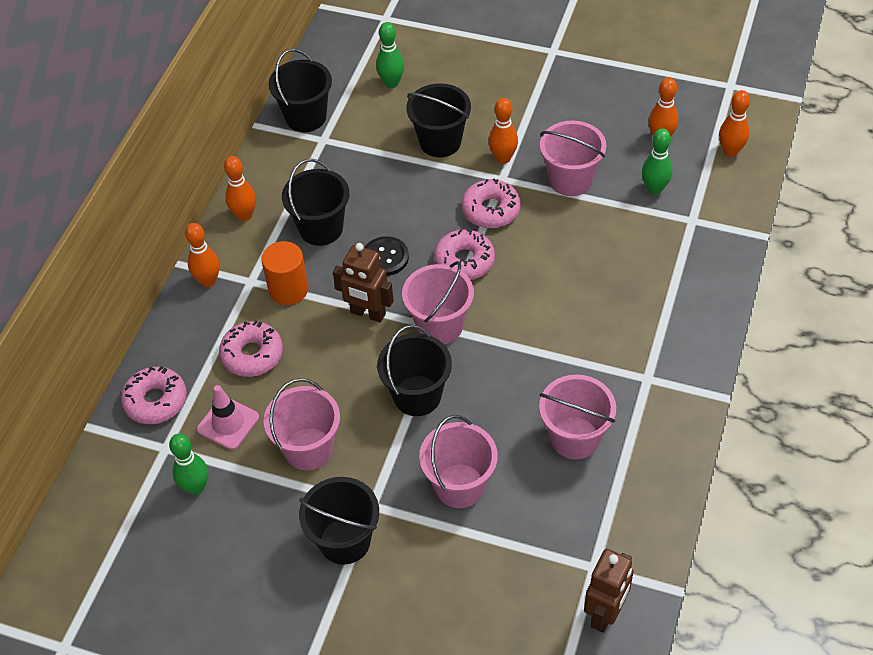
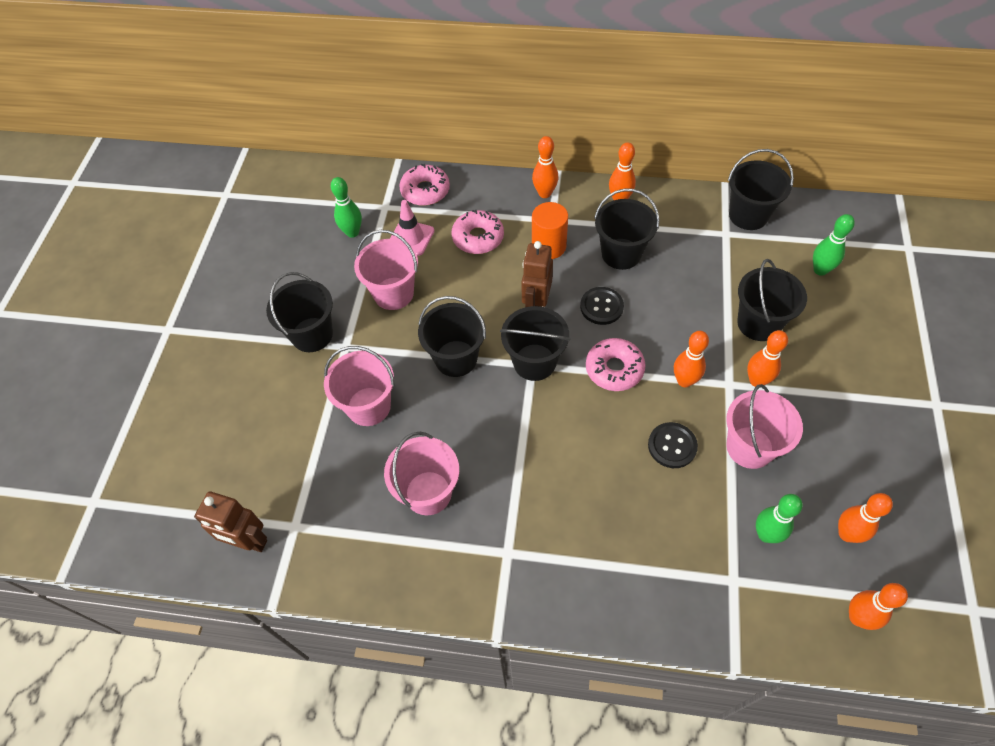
camera: 80 degrees right, 5 degrees up
pink bucket [402,261,474,344] -> black bucket [500,306,570,381]
pink donut [461,178,521,228] -> orange bowling pin [674,331,709,387]
none -> black button [648,422,698,468]

